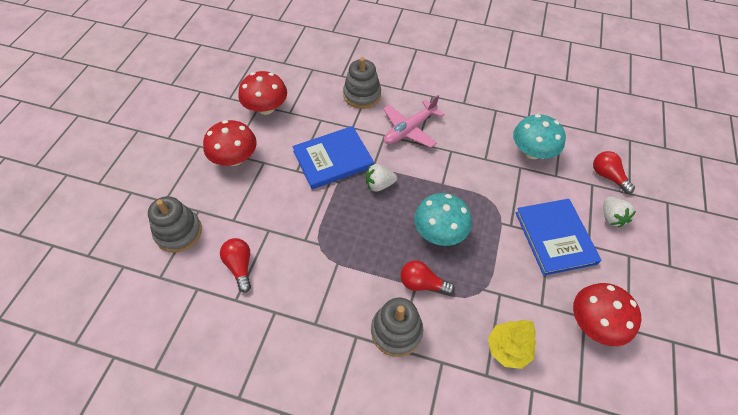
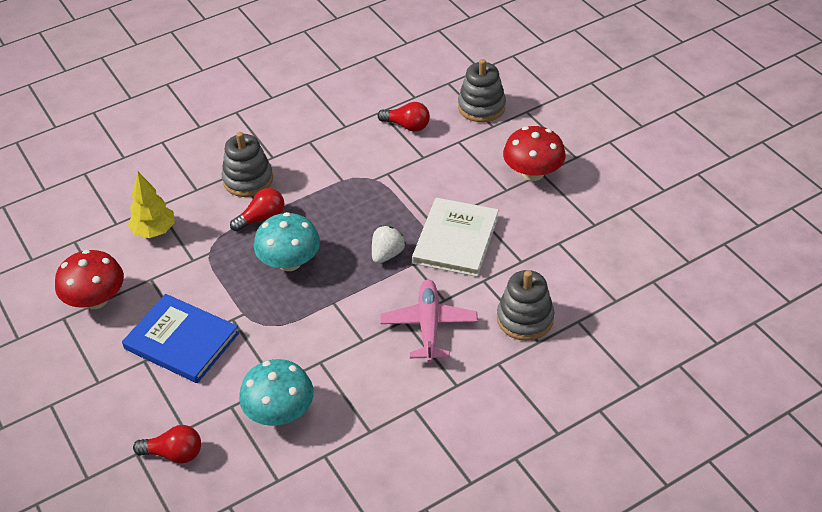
camera: 135 degrees right, 10 degrees down
red mushroom [238,71,287,115] -> none
blue book [292,126,374,189] -> white book [412,198,499,277]
white strawberry [604,197,636,227] -> none

